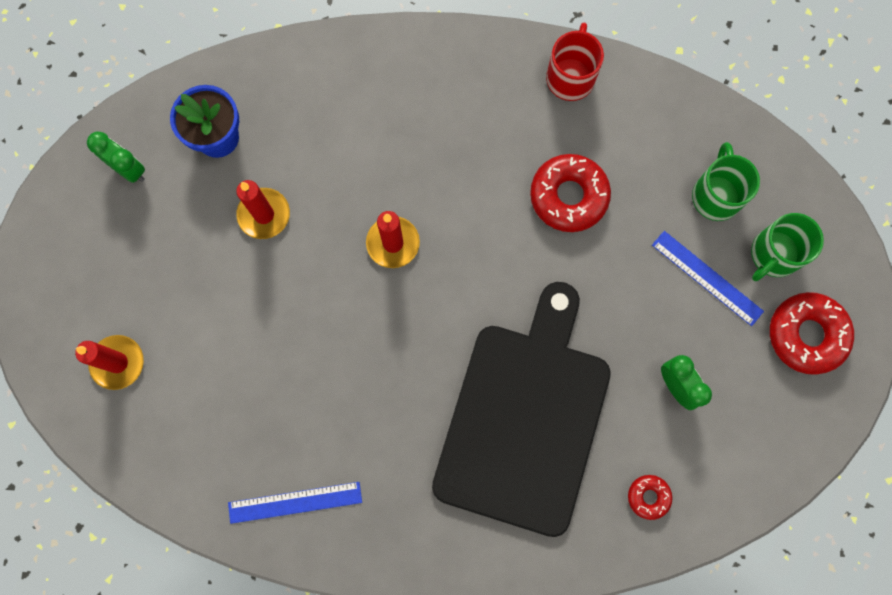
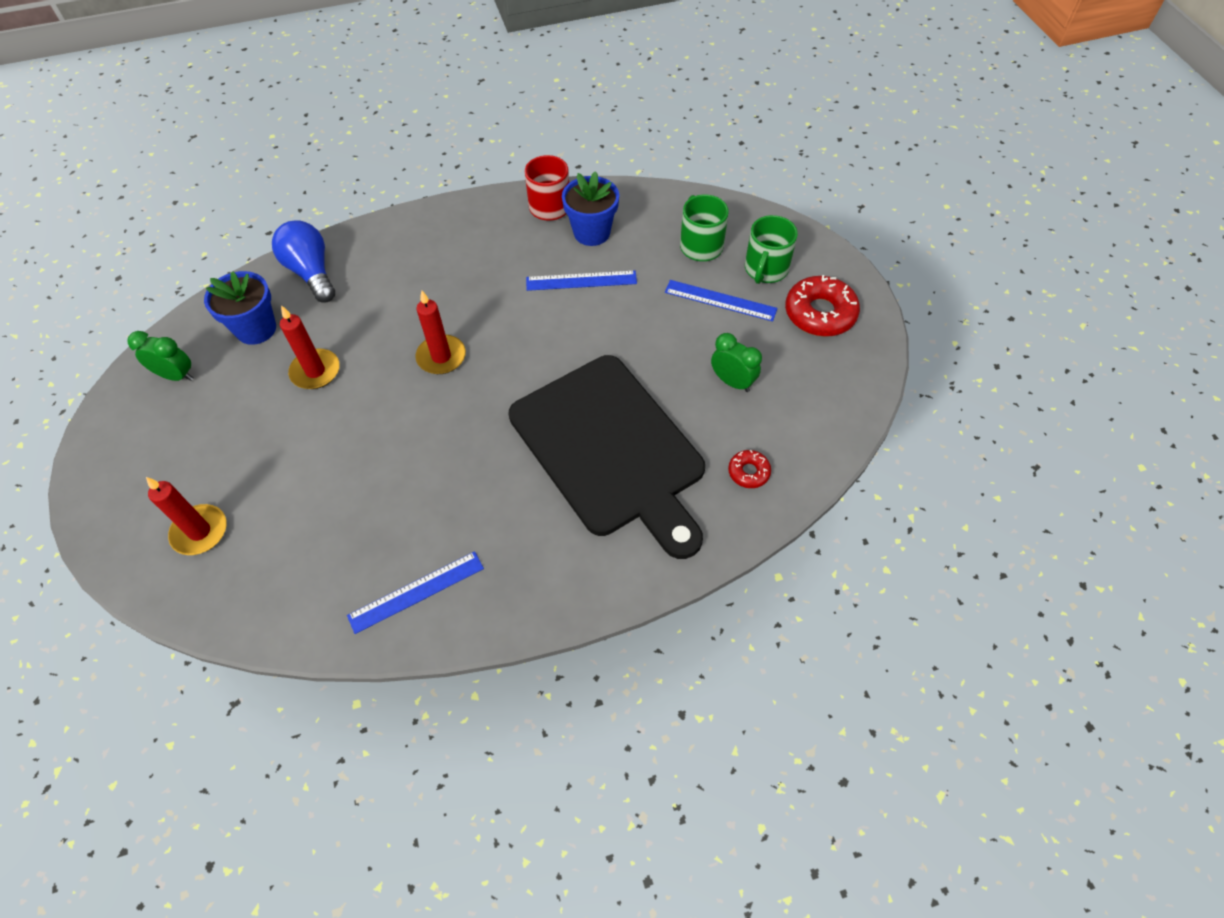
camera: 20 degrees left, 20 degrees down
black cutting board [432,282,611,537] -> black cutting board turned 150 degrees clockwise [509,355,705,559]
red donut [530,154,611,232] -> blue ruler [526,271,637,291]
none -> blue light bulb [272,220,335,302]
none -> blue flower pot [562,171,619,246]

